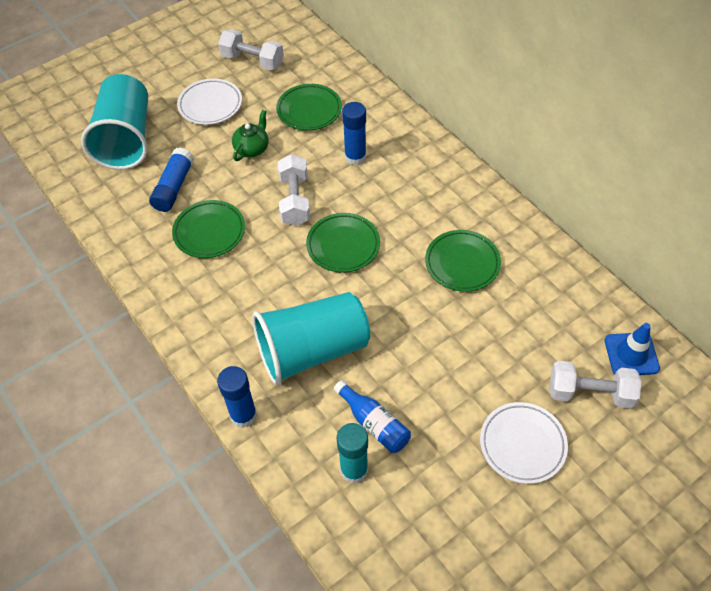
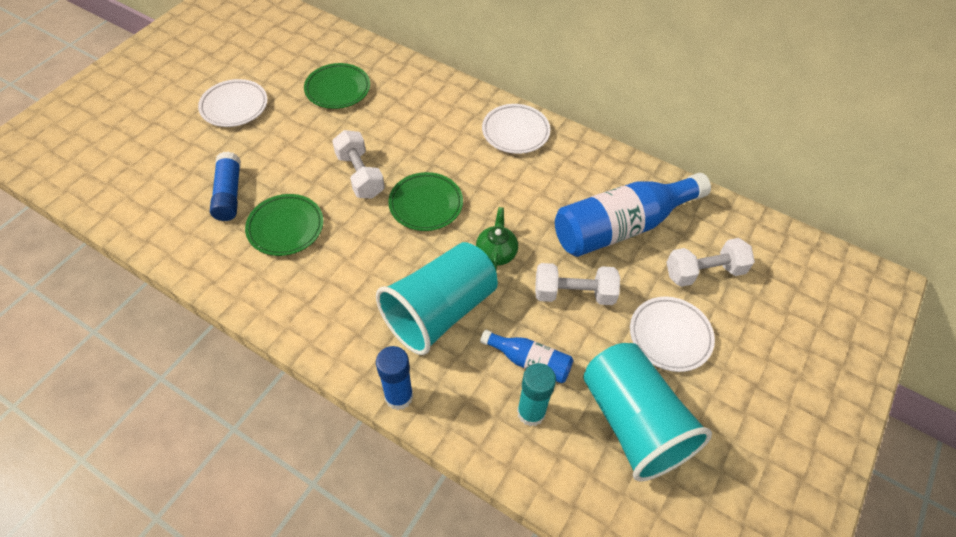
camera: 25 degrees left, 0 degrees up
turquoise cup [81,74,148,170] -> turquoise cup moved to [583,343,712,482]
white dumbbell [218,29,284,71] -> white dumbbell moved to [535,263,620,305]
green teapot [232,110,269,161] -> green teapot moved to [476,207,518,270]
blue glue stick [342,102,366,166] -> none
green plate [425,230,501,292] -> none
blue traffic cone [605,323,660,375] -> none
none -> white plate [482,104,550,154]
none -> blue bottle [555,173,711,257]

